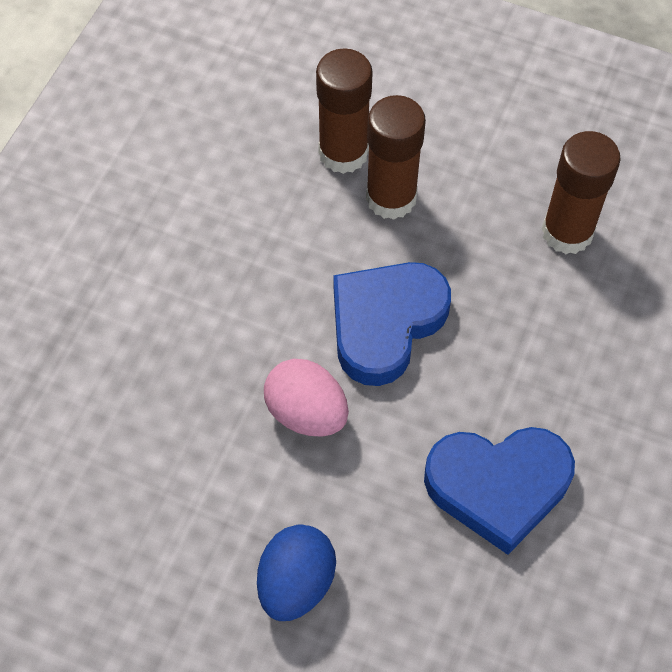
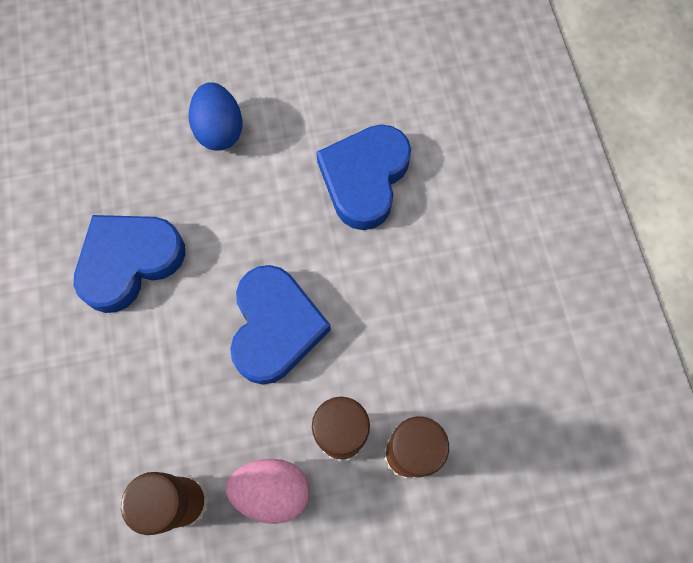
camera: 145 degrees right, 10 degrees up
pink egg [264,359,349,436] -> pink egg moved to [226,459,309,524]
none -> blue heart [316,124,411,230]

